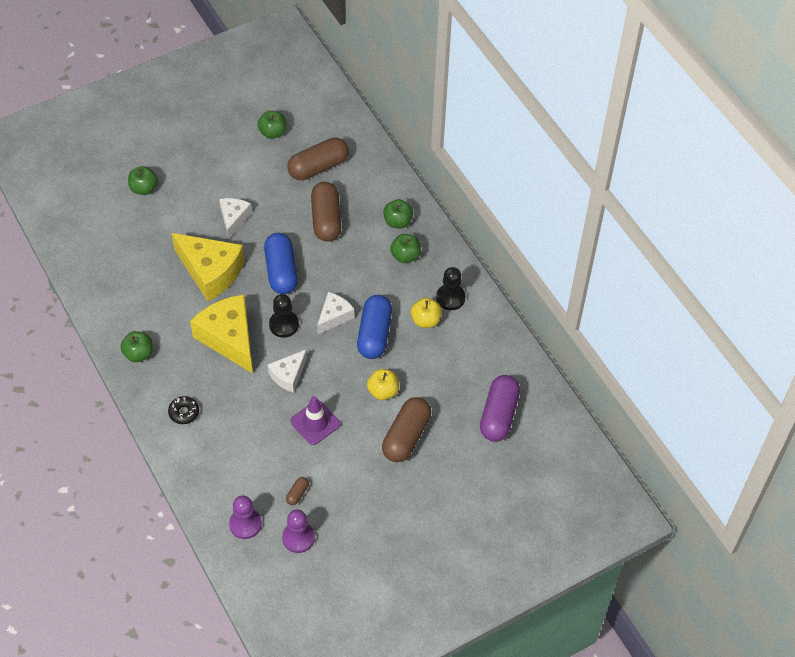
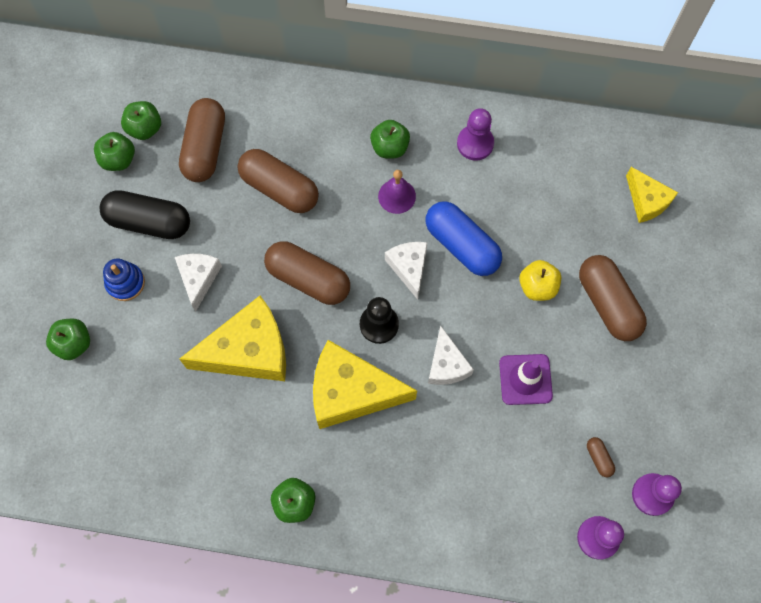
camera: 50 degrees left, 15 degrees up
black donut [168,396,199,424] -> none
white cheese [219,198,252,239] -> white cheese turned 45 degrees clockwise [175,254,222,312]
blue capsule [264,233,298,294] -> brown capsule [264,241,350,305]
green apple [383,199,413,228] -> green apple moved to [121,101,161,140]
yellow apple [411,298,442,328] -> none
black pawn [436,267,465,310] -> purple pawn [457,108,494,161]
purple capsule [480,375,520,442] -> yellow cheese [626,167,678,223]
none -> black capsule [100,190,190,239]
none -> blue stacking toy [103,258,145,301]
none -> purple bell [378,170,416,214]

